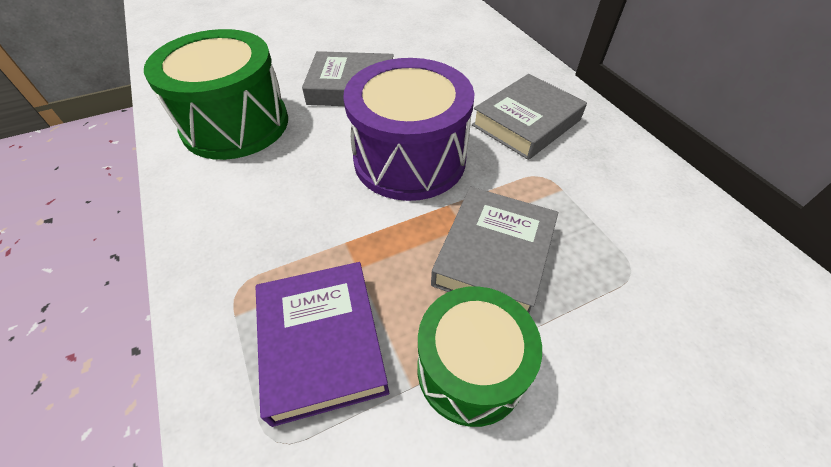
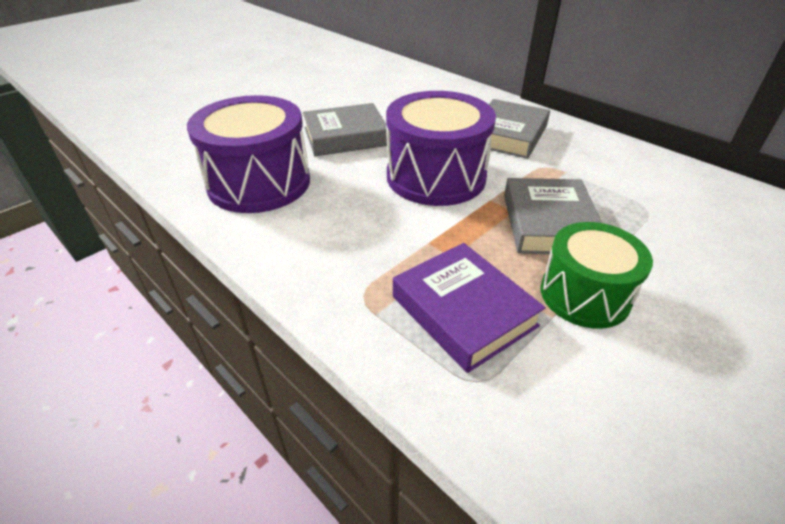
camera: 20 degrees left, 10 degrees down
green drum [144,29,288,160] -> purple drum [187,95,310,213]

